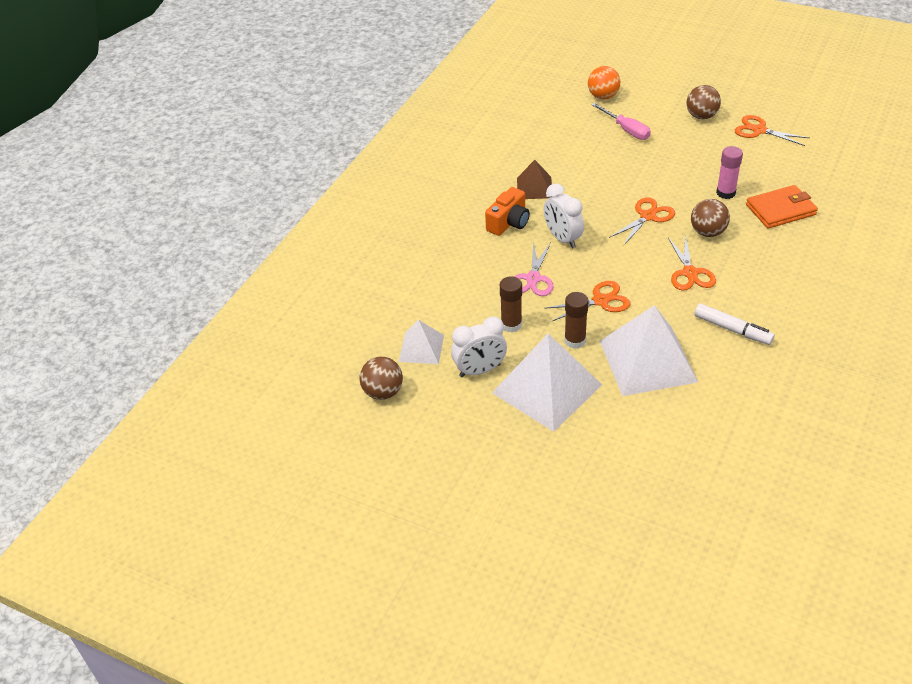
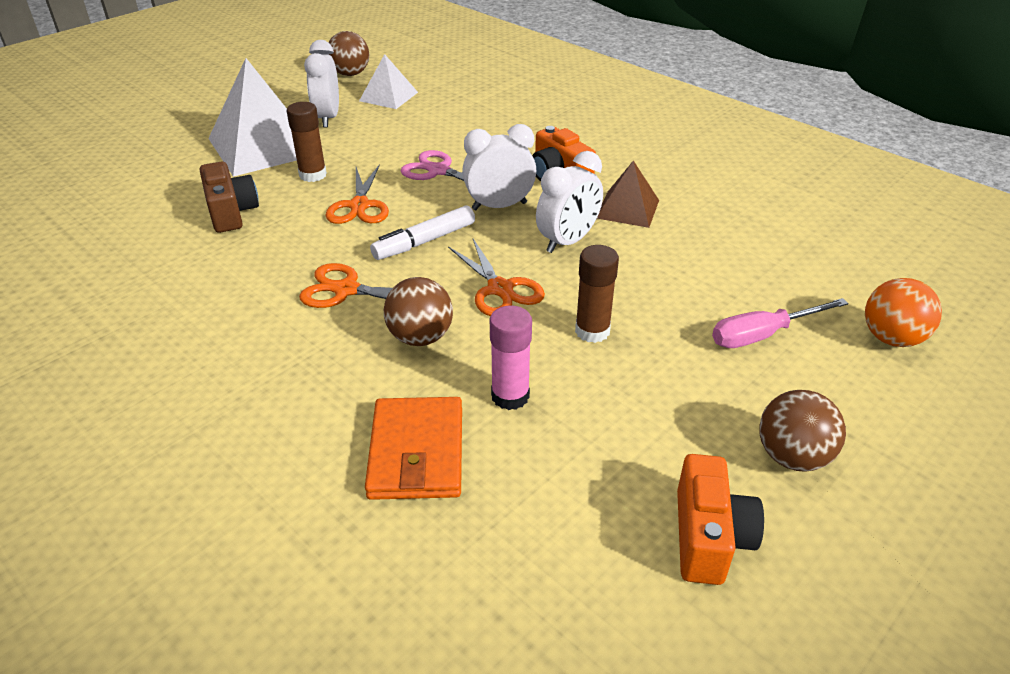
camera: 105 degrees right, 5 degrees down
brown glue stick [500,276,522,332] -> brown glue stick moved to [575,245,619,343]
white pyramid [600,305,698,396] -> brown camera [200,161,259,233]
white marker [694,304,775,345] -> white marker moved to [370,205,475,260]
orange scissors [735,115,809,146] -> orange camera [677,454,764,585]
none -> white clock [536,151,603,253]

